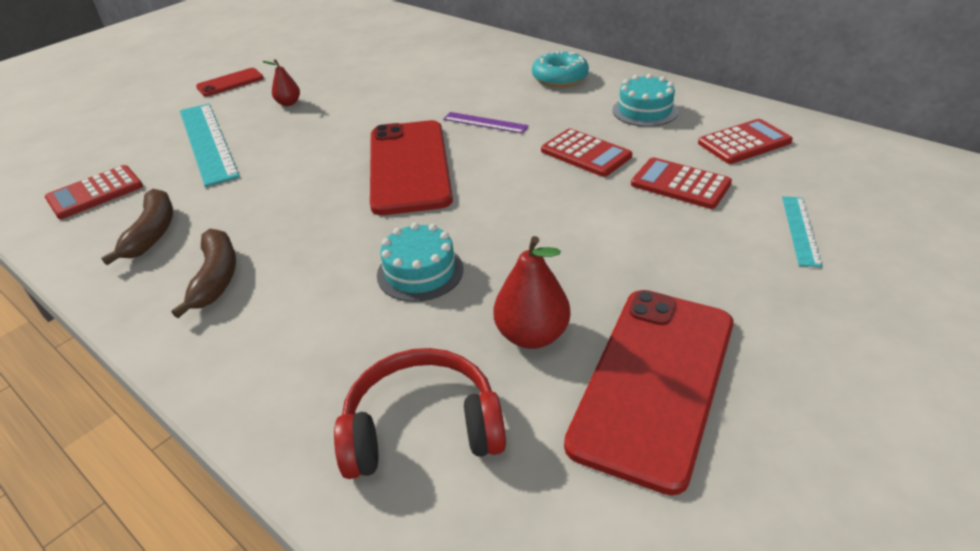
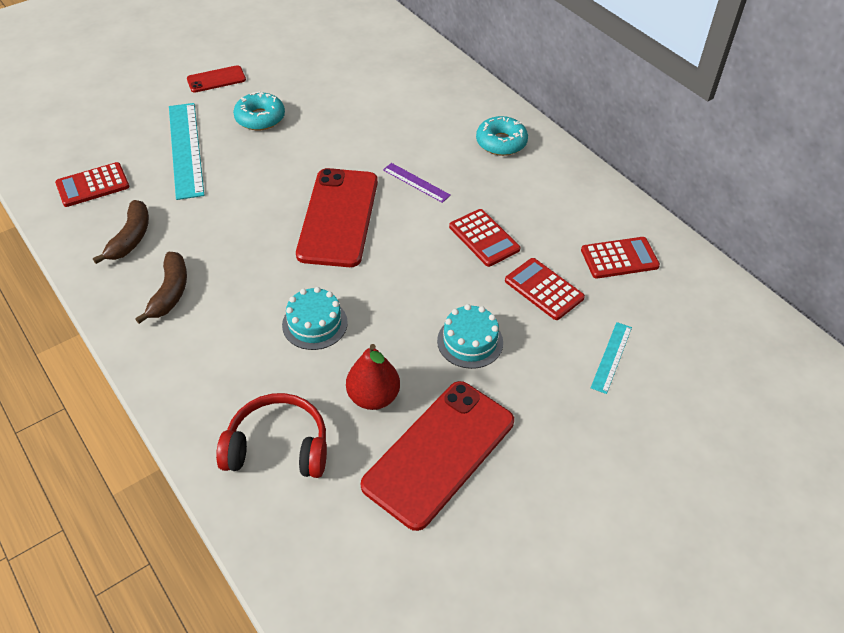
camera: 10 degrees right, 10 degrees up
red pear [262,59,300,106] -> turquoise donut [233,91,285,130]
turquoise cake [612,74,678,127] -> turquoise cake moved to [437,304,503,369]

